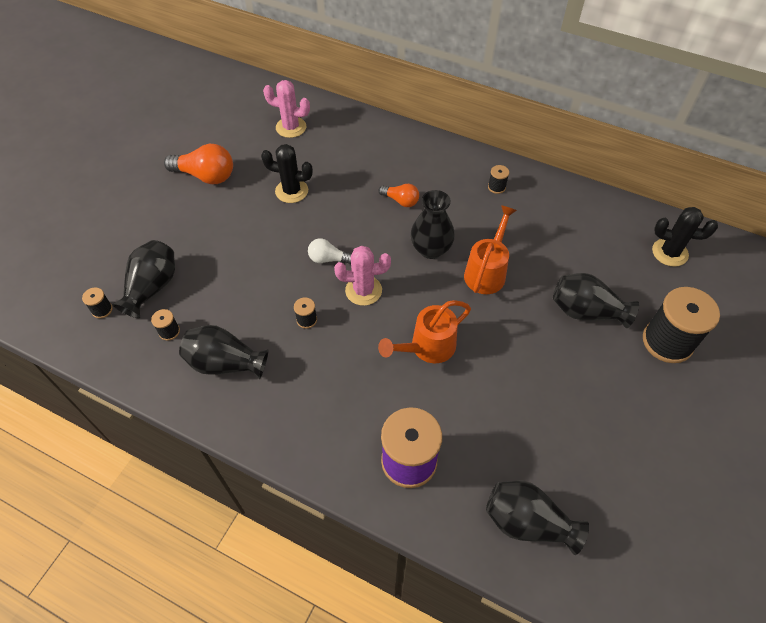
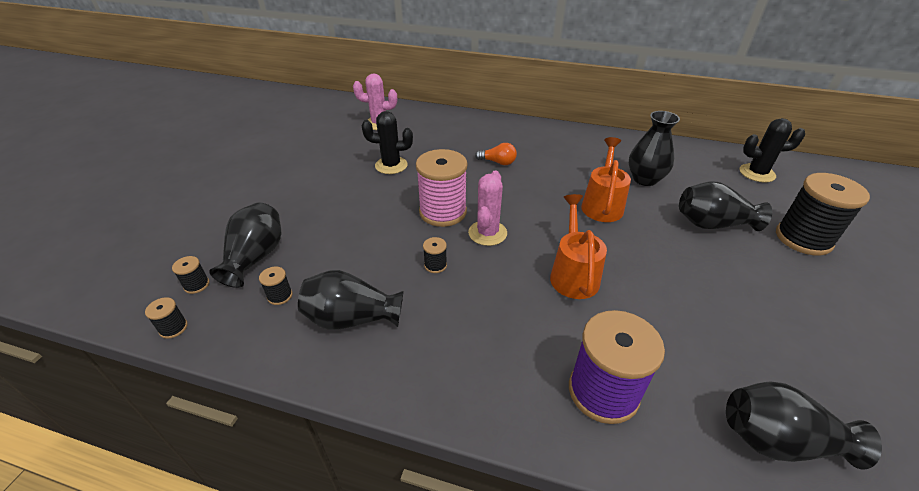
camera: 10 degrees left, 15 degrees down
orange light bulb [164,144,233,184] -> none
white light bulb [308,238,351,264] -> pink spool [416,149,467,227]
pink cactus [334,246,391,306] -> pink cactus turned 60 degrees counterclockwise [468,171,507,246]
orange watering can [378,300,471,363] -> orange watering can turned 135 degrees clockwise [550,194,607,299]
black vase [410,190,455,259] -> black vase moved to [629,111,680,186]
black spool [488,165,509,194] -> black spool moved to [145,297,188,339]

